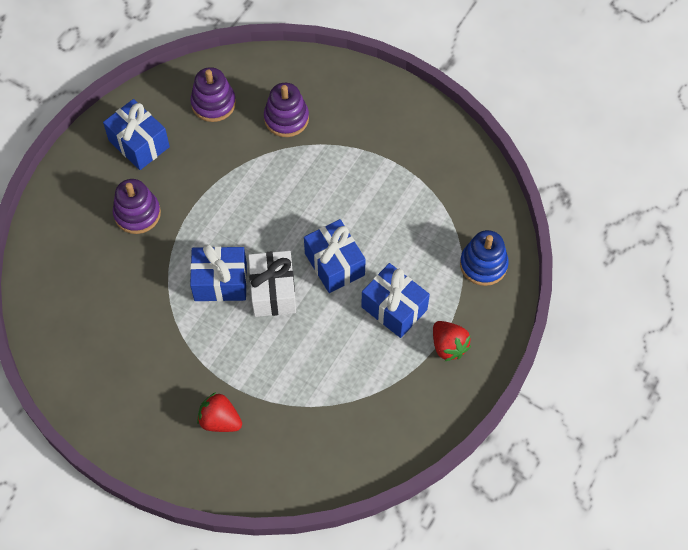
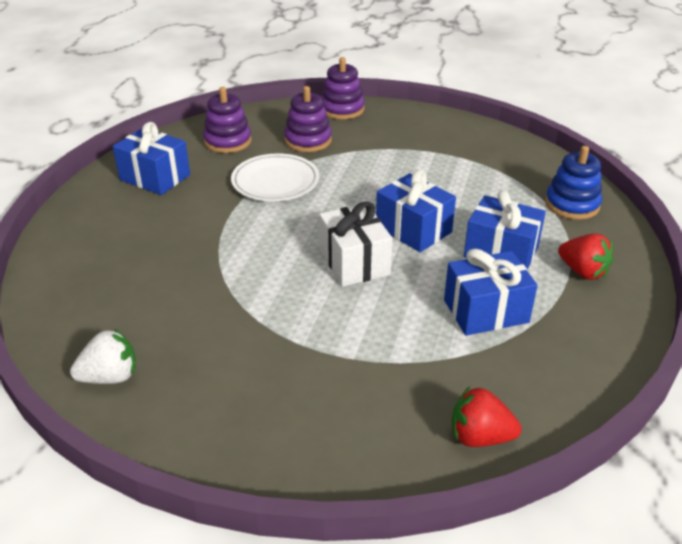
camera: 15 degrees left, 25 degrees down
purple stacking toy [113,179,161,234] -> purple stacking toy moved to [322,57,365,119]
blue gift [190,244,247,301] -> blue gift moved to [444,249,538,336]
red strawberry [197,392,242,432] -> red strawberry moved to [452,386,521,447]
none -> white strawberry [70,328,136,384]
none -> white plate [231,154,319,201]

